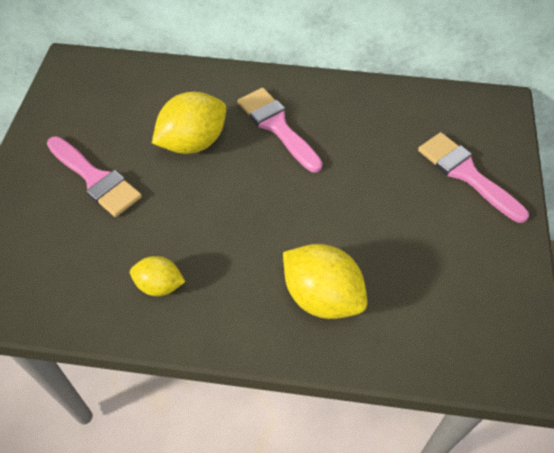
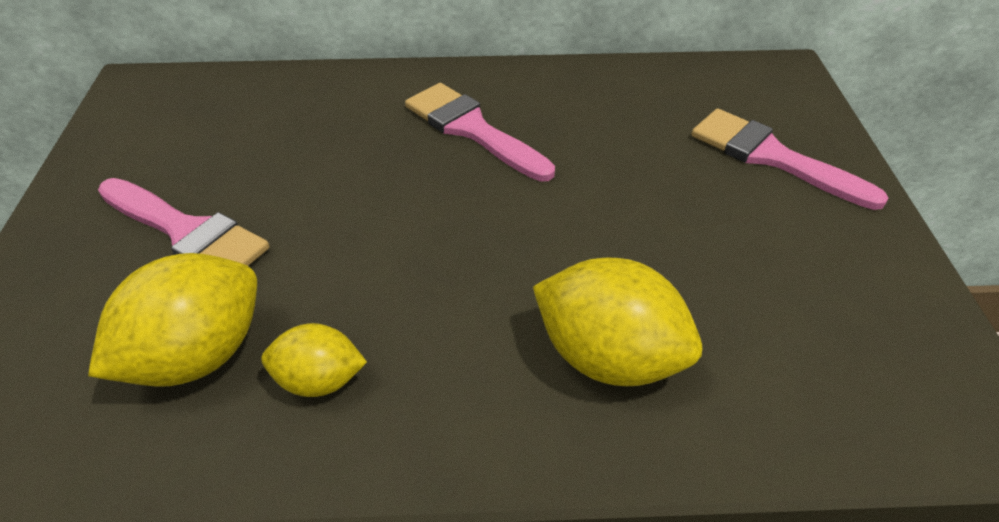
camera: 10 degrees left, 10 degrees down
yellow lemon [152,92,226,154] -> yellow lemon moved to [88,253,257,387]

